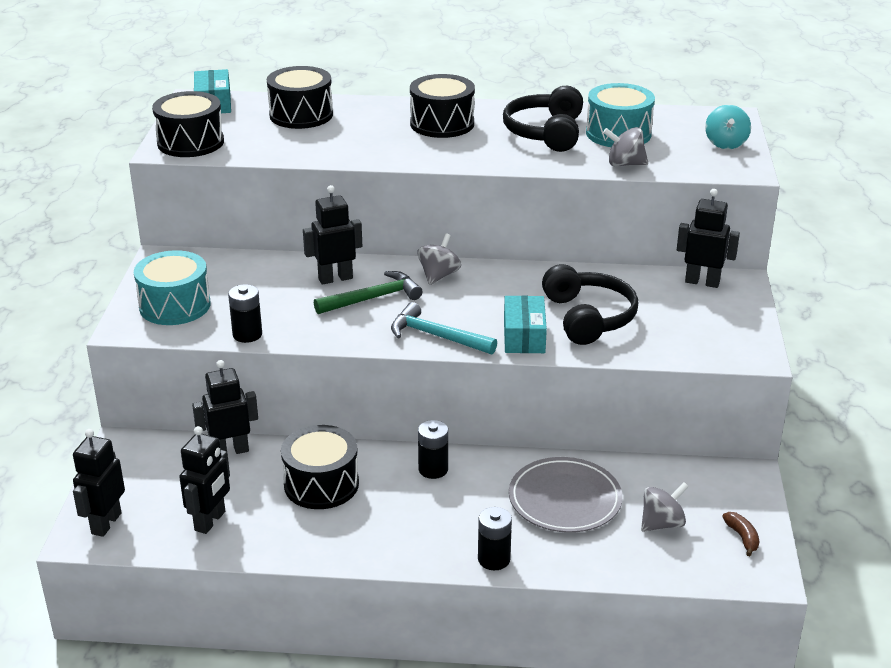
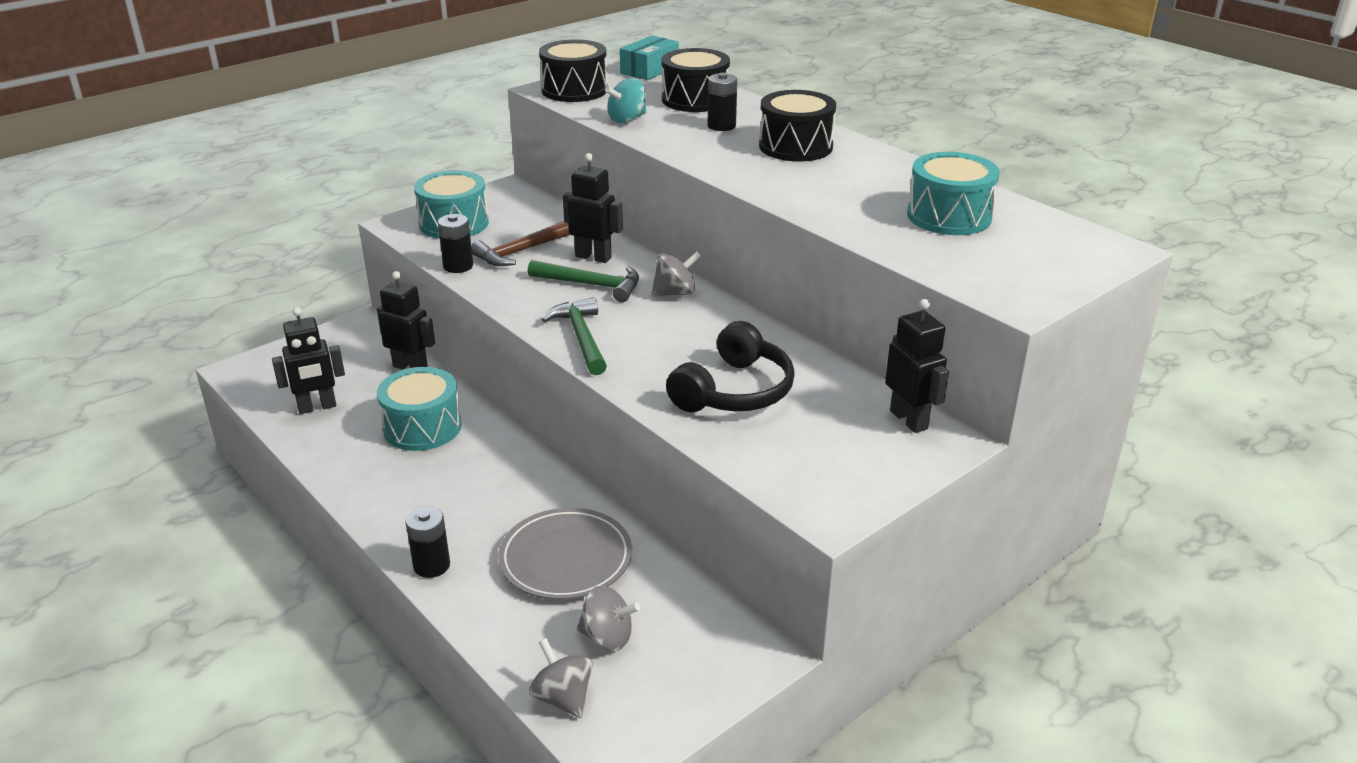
camera: 45 degrees right, 0 degrees up
black robot [73,429,125,537] -> none
black drum [281,425,359,509] -> turquoise drum [377,367,462,451]
turquoise hammer [391,302,497,354] -> green hammer [541,297,607,375]
black battery [418,420,448,479] -> black battery moved to [708,73,737,131]
black headphones [503,86,583,152] -> none
turquoise box [504,295,547,353] -> none
grey spinning top [603,127,648,166] -> grey spinning top moved to [529,638,593,718]
turquoise spinning top [705,105,751,149] -> turquoise spinning top moved to [605,78,646,124]
brown banana [722,512,759,556] -> none
none -> brown hammer [471,221,570,266]

